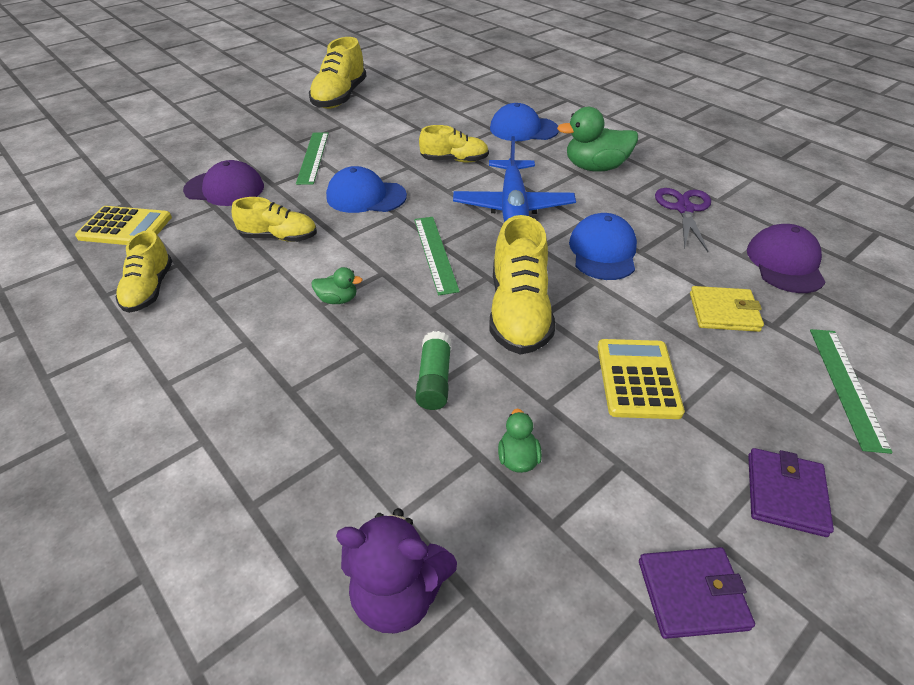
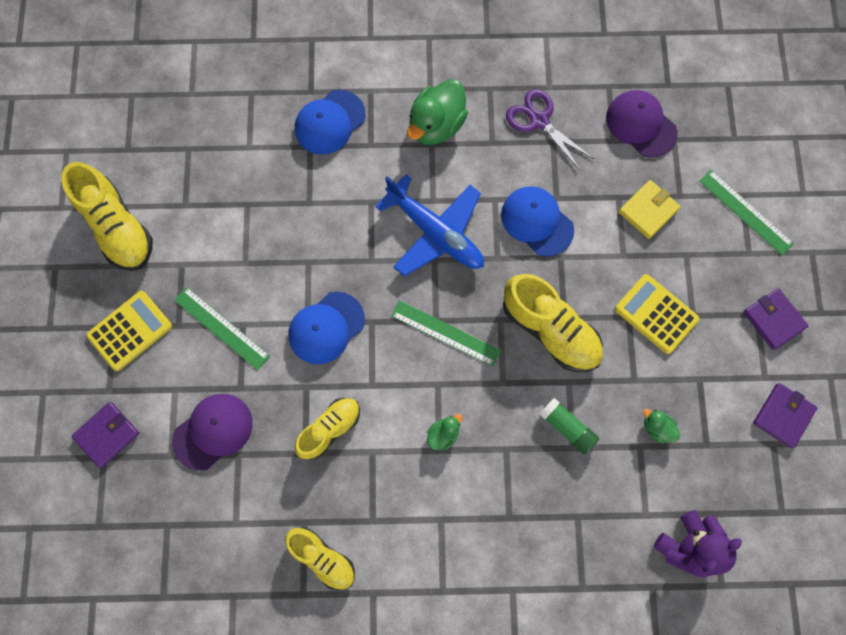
camera: 50 degrees left, 30 degrees up
yellow calculator [75,206,172,245] -> yellow calculator moved to [86,291,172,371]
yellow shoe [419,125,489,162] -> none
none -> purple wallet [72,402,139,468]

